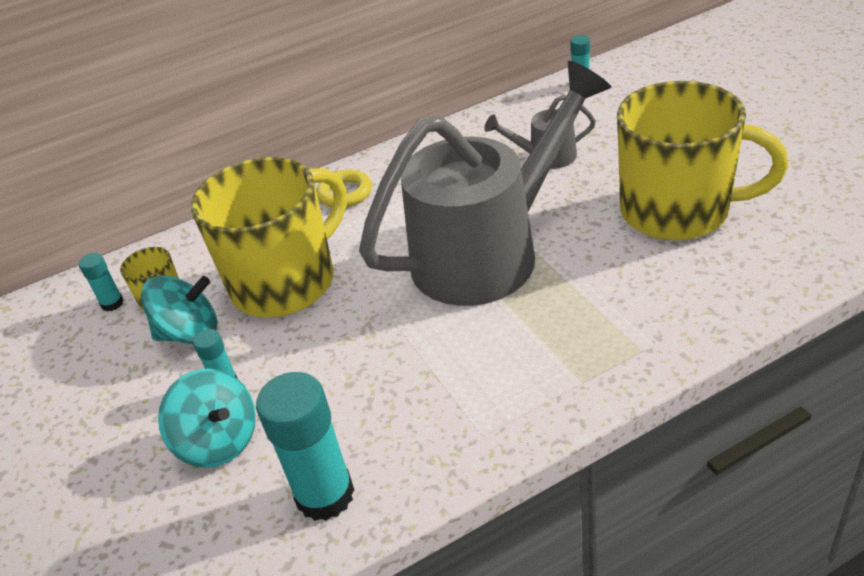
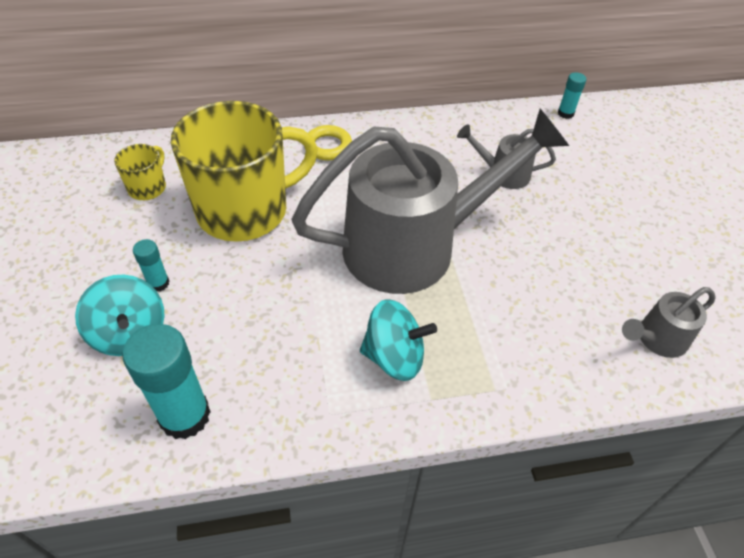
camera: 10 degrees right, 10 degrees up
turquoise glue stick [79,253,124,312] -> none
turquoise spinning top [141,275,218,344] -> turquoise spinning top moved to [360,299,437,381]
yellow mug [617,81,788,240] -> none
none -> grey watering can [622,287,716,358]

